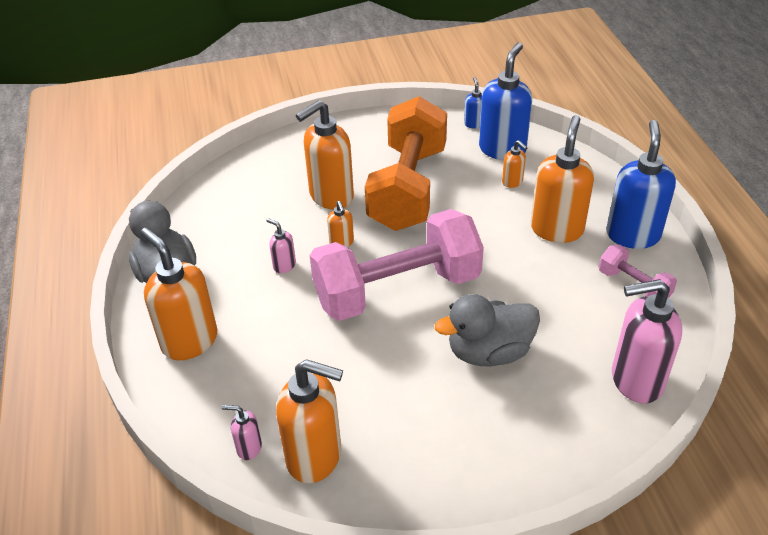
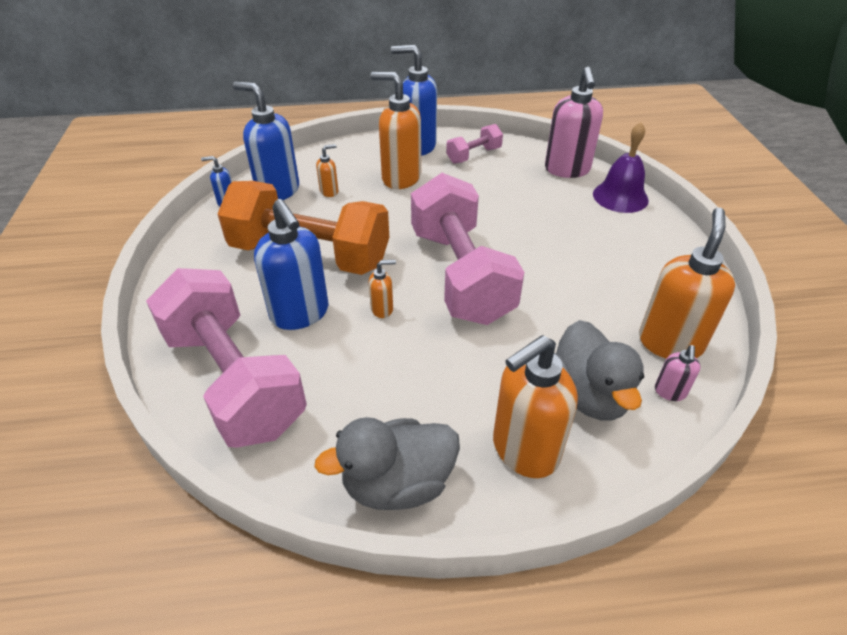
camera: 85 degrees left, 0 degrees up
pink soap dispenser [266,218,296,273] -> none
orange soap dispenser [296,100,354,210] -> blue soap dispenser [254,199,328,330]
grey duck [435,294,540,366] -> grey duck moved to [554,320,644,421]
none -> pink dumbbell [146,268,307,448]
none -> purple bell [593,122,649,213]

